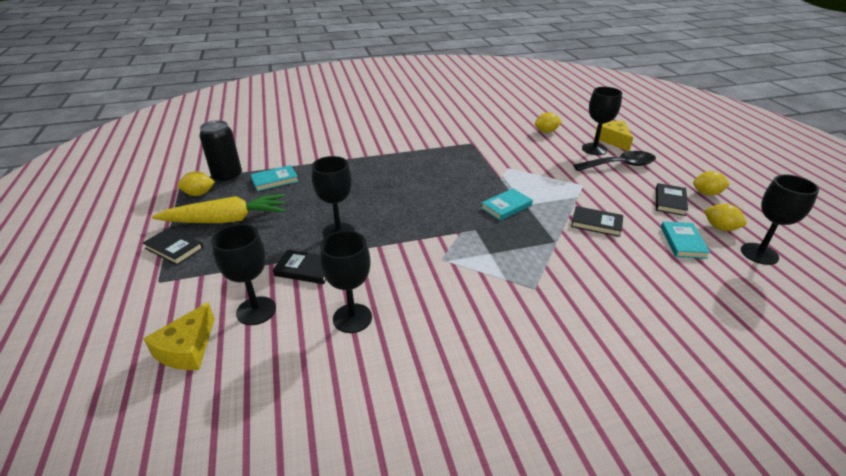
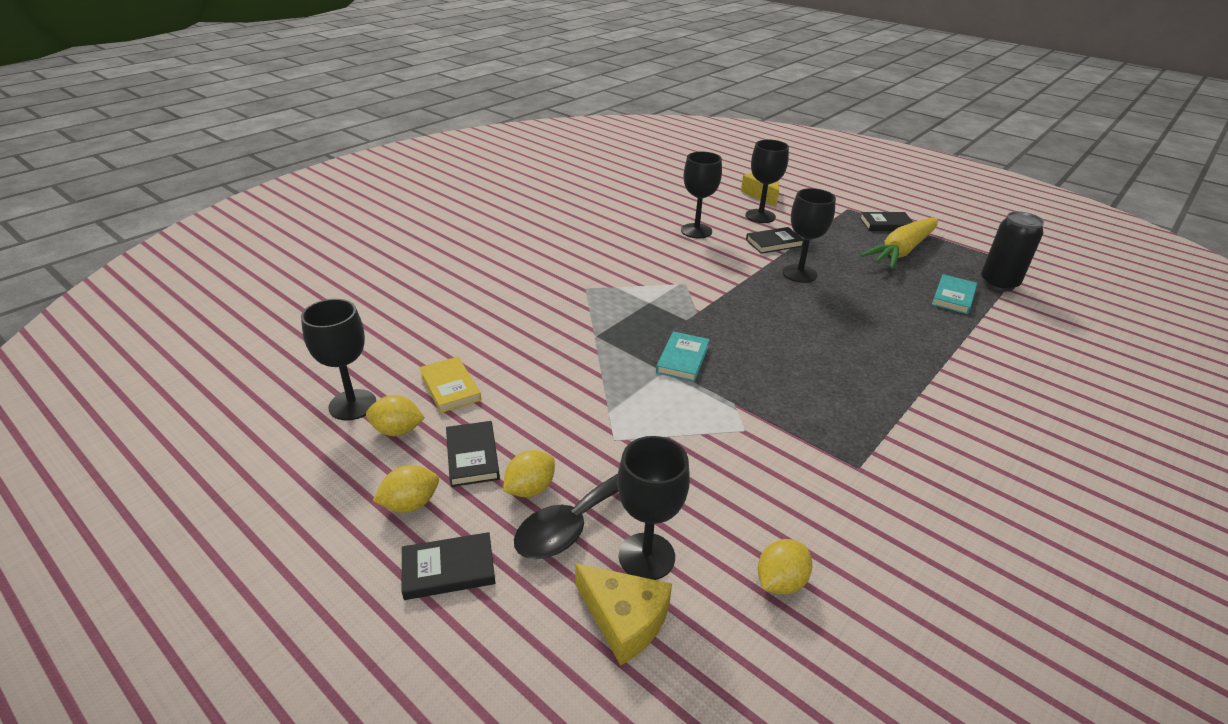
camera: 145 degrees right, 0 degrees up
yellow lemon [178,172,215,196] -> yellow lemon moved to [503,450,555,497]
black book [571,206,623,237] -> black book moved to [402,532,495,600]
turquoise book [661,222,711,259] -> yellow book [419,357,481,413]

